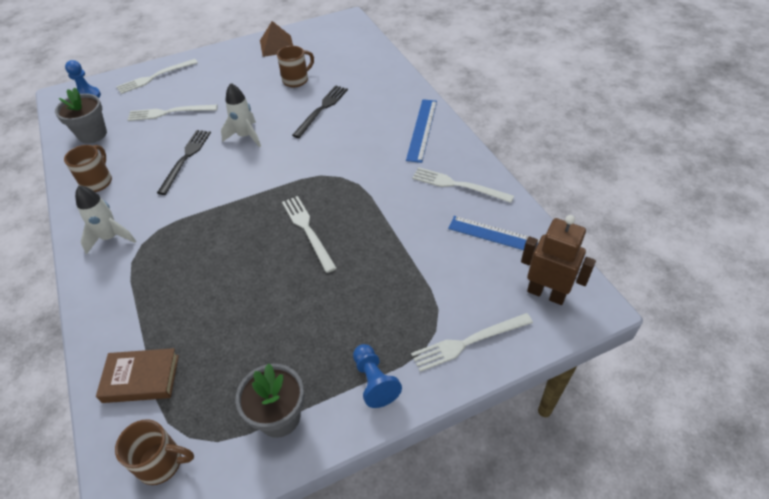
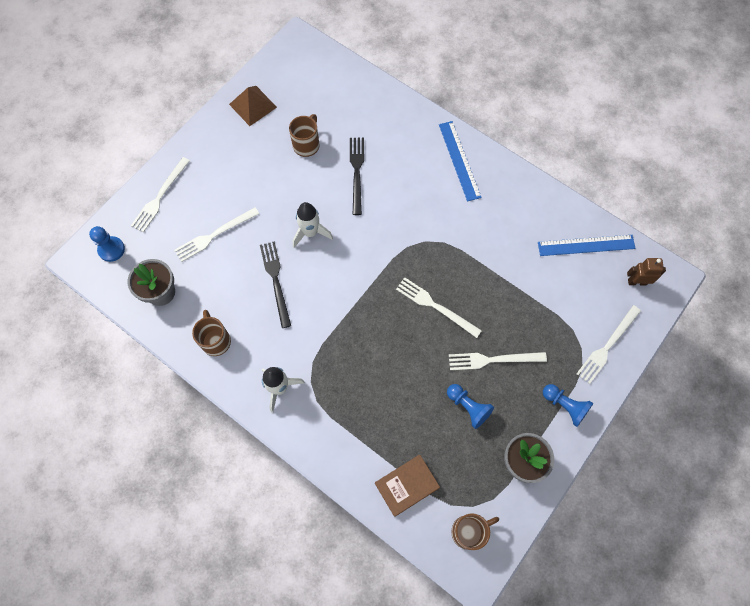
camera: 30 degrees left, 20 degrees up
white fork [412,167,514,203] -> white fork moved to [449,352,547,370]
brown robot [521,215,596,305] -> brown robot [627,258,666,286], size x0.65
none -> blue pawn [447,384,494,429]

